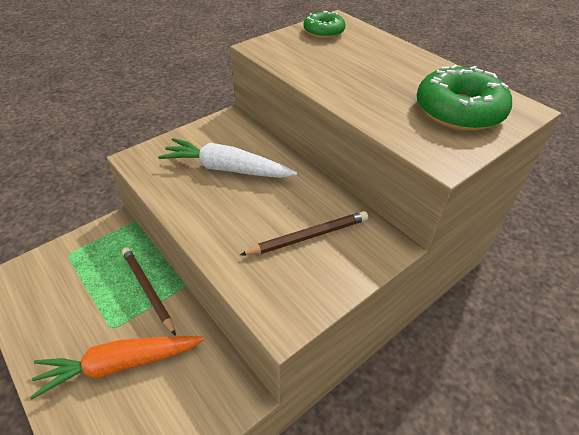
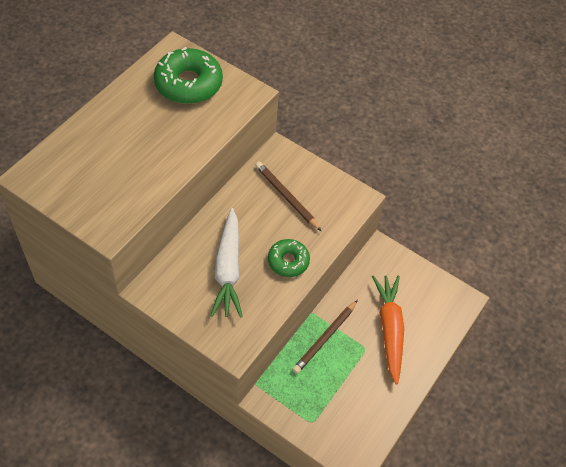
camera: 110 degrees left, 10 degrees up
orange carrot [30,336,204,400] -> orange carrot turned 150 degrees counterclockwise [372,275,404,385]
green donut [304,11,346,39] -> green donut moved to [268,239,310,277]

